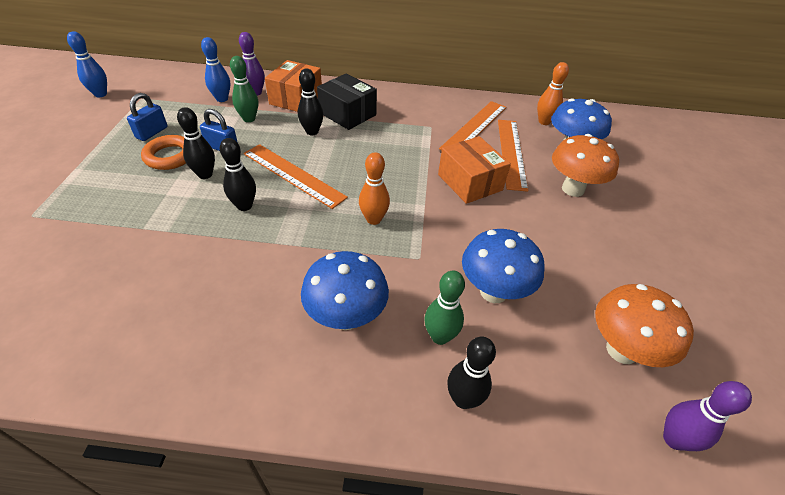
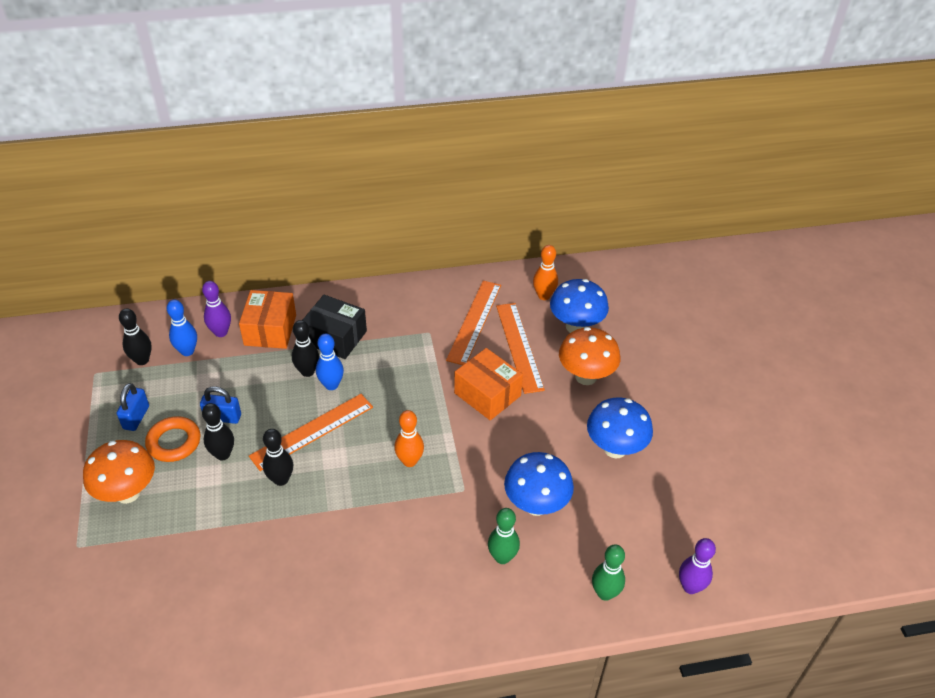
camera: 15 degrees left, 0 degrees up
blue bowling pin [67,31,107,97] -> blue bowling pin moved to [316,334,344,390]
green bowling pin [230,56,258,122] -> green bowling pin moved to [592,544,625,601]
orange ruler [244,144,348,209] -> orange ruler turned 60 degrees counterclockwise [249,394,373,471]
blue mushroom [301,251,389,330] -> blue mushroom moved to [587,398,653,458]
black bowling pin [447,337,496,409] -> black bowling pin moved to [119,308,152,365]
orange mushroom [595,284,694,367] -> orange mushroom moved to [83,440,155,504]

